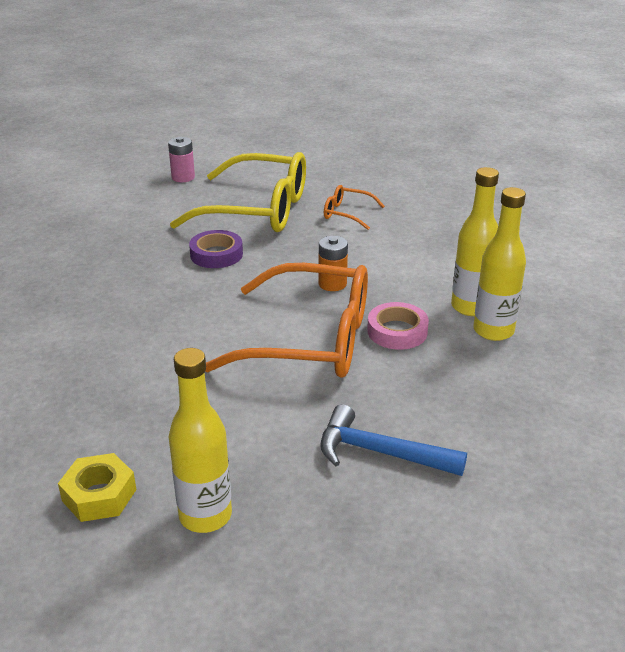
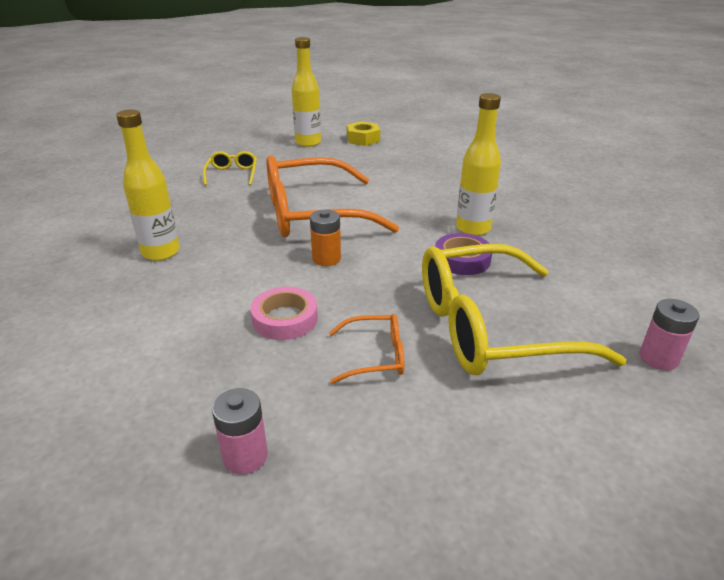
camera: 155 degrees right, 0 degrees up
blue hammer [320,404,467,476] -> yellow glasses [203,151,257,186]
pink tape [367,302,429,350] -> pink tape moved to [250,287,318,340]
yellow bottle [451,167,499,316] -> yellow bottle moved to [456,93,501,236]
none -> pink battery [212,388,268,475]

